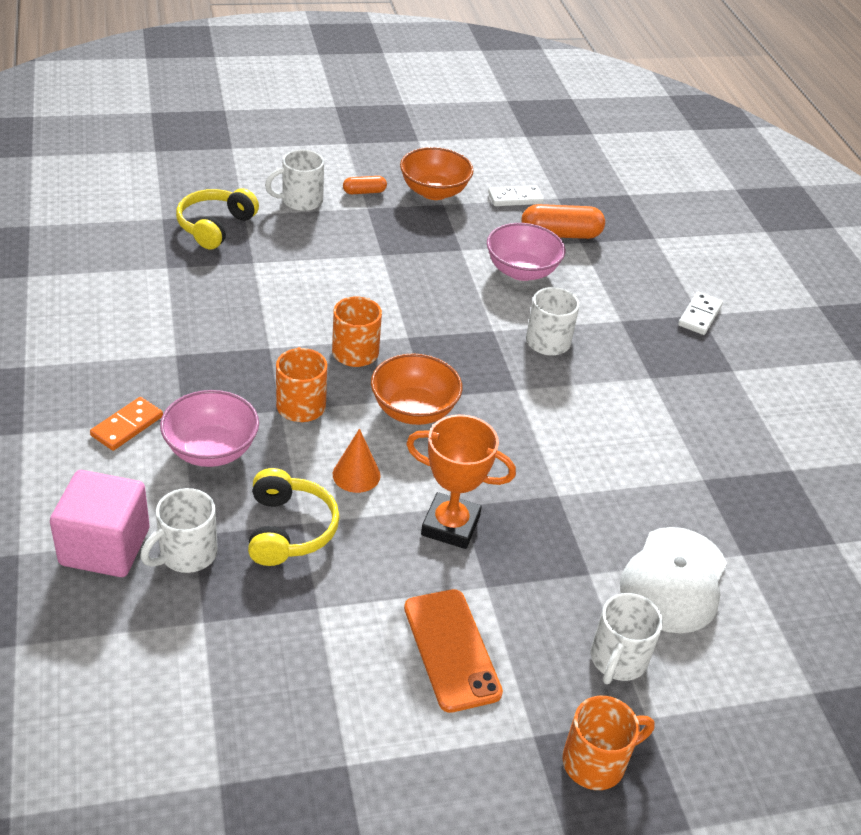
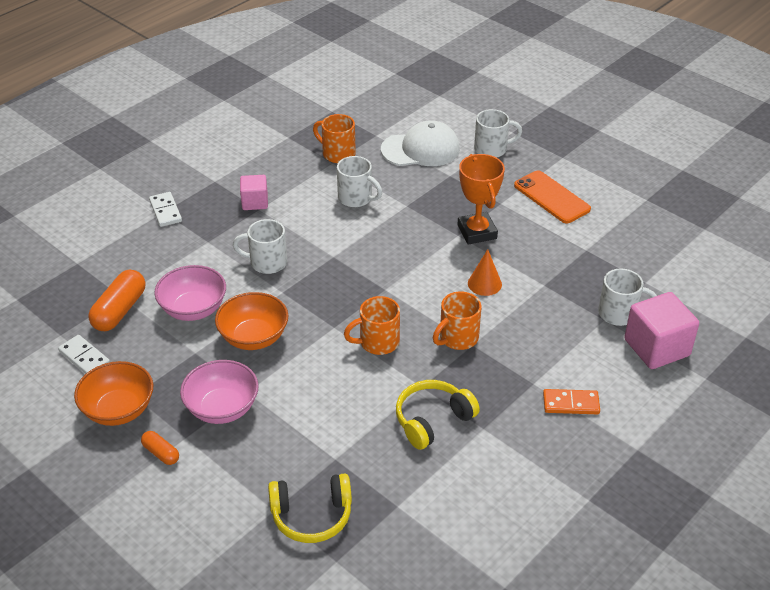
camera: 120 degrees left, 0 degrees up
pink bowl [160,390,259,467] -> pink bowl moved to [180,360,259,424]
yellow headphones [248,468,340,566] -> yellow headphones moved to [396,380,480,450]
white mug [265,150,324,211] -> white mug moved to [337,156,382,207]
orange bowl [371,353,462,425] -> orange bowl moved to [215,292,288,350]
orange phone [404,589,503,713] -> orange phone turned 75 degrees counterclockwise [514,171,591,223]
orange capsule [521,204,605,239] -> orange capsule turned 60 degrees clockwise [88,270,145,331]
orange mug [562,696,655,790] -> orange mug moved to [313,114,356,163]
white domino [678,292,723,335] -> white domino turned 75 degrees clockwise [149,192,182,227]
none -> pink cube [240,175,268,210]

